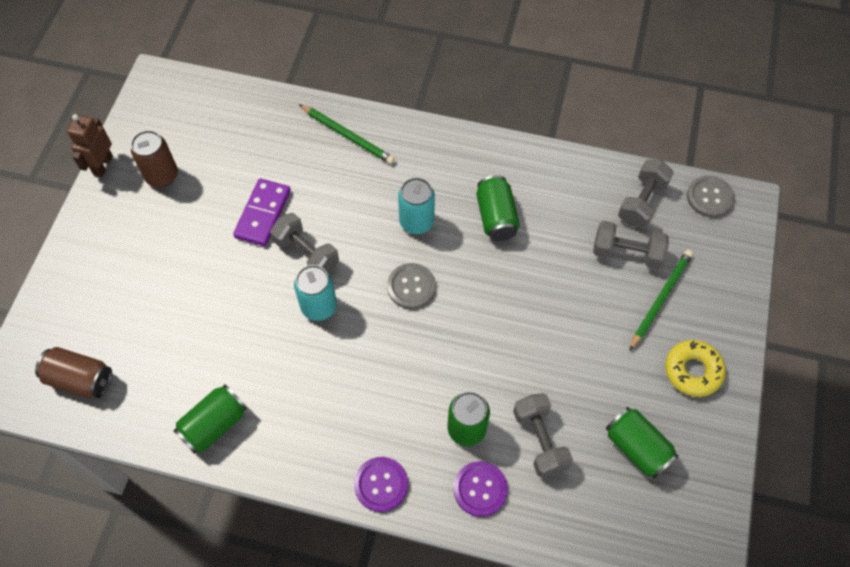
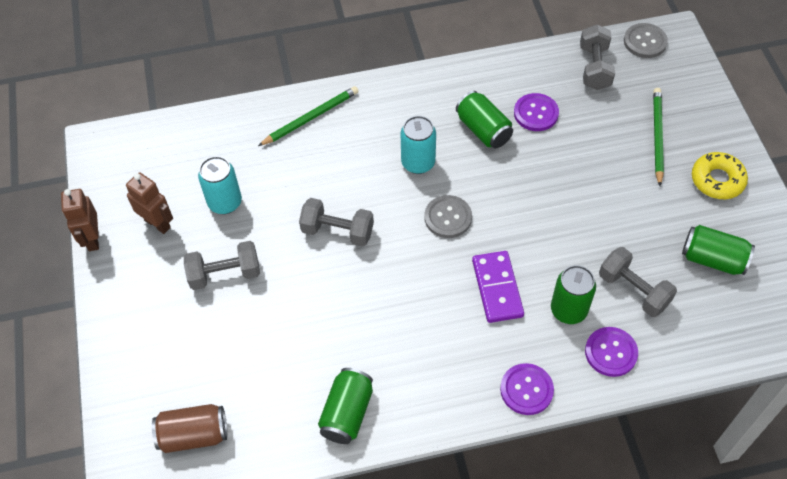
camera: 25 degrees left, 5 degrees down
brown can [131,130,178,187] -> brown robot [126,172,173,234]
purple domino [233,178,291,246] -> purple domino moved to [472,251,524,323]
turquoise can [294,265,337,321] -> turquoise can moved to [198,156,242,214]
green pencil [299,104,395,164] -> green pencil turned 45 degrees counterclockwise [258,86,359,146]
grey dumbbell [593,221,669,269] -> grey dumbbell moved to [184,241,260,290]
none -> purple button [514,93,559,131]

